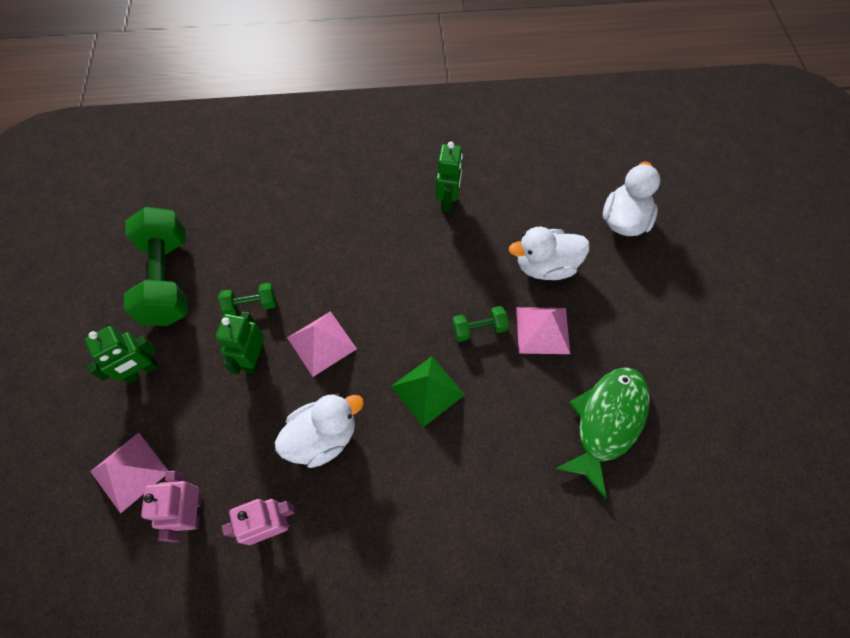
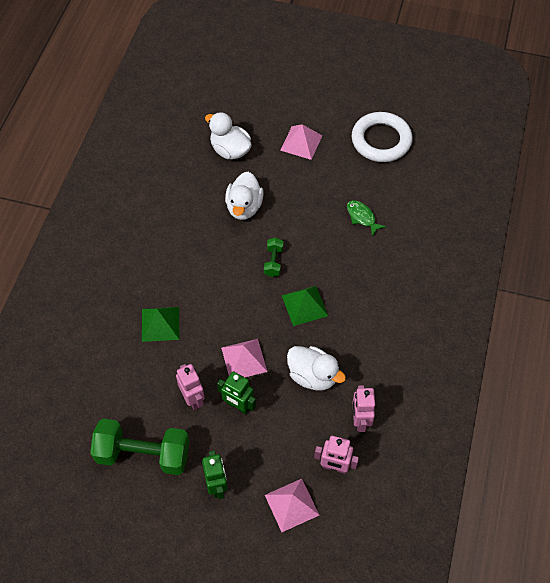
camera: 70 degrees left, 5 degrees down
green dumbbell [218,283,276,315] -> pink robot [176,364,205,410]
white duck [275,394,364,468] -> white duck turned 135 degrees clockwise [287,346,346,391]
green robot [436,142,463,212] -> none
pink pyramid [516,307,570,354] -> pink pyramid moved to [280,125,323,160]
green fish [555,367,650,499] -> green fish [347,200,386,236], size x0.54
none -> green pyramid [142,307,179,342]
none -> white ring [352,112,413,162]

